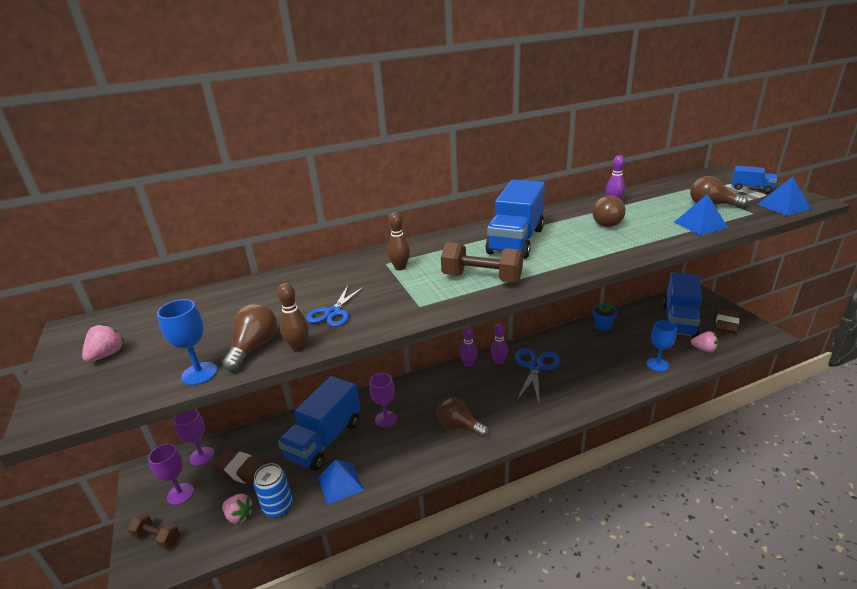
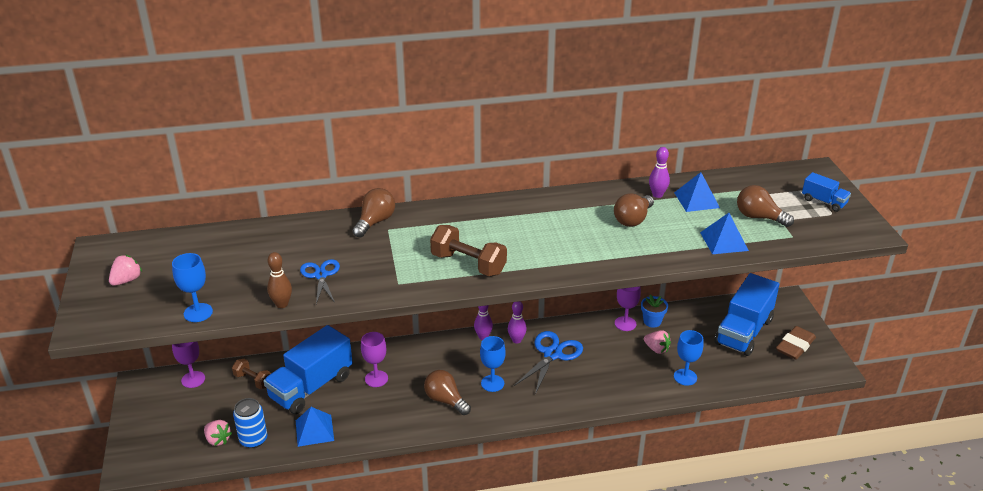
camera: 10 degrees right, 5 degrees up
brown dumbbell [128,513,180,550] -> brown dumbbell moved to [232,359,271,389]
purple goblet [148,444,194,505] -> purple goblet moved to [615,286,641,331]
brown eraser [212,449,268,485] -> none
brown light bulb [222,303,277,371] -> brown light bulb moved to [352,188,395,238]
blue scissors [306,285,365,327] -> blue scissors turned 135 degrees clockwise [300,259,340,304]
brown bowling pin [388,212,410,270] -> none
blue truck [485,180,545,259] -> none
pink strawberry [691,331,719,353] -> pink strawberry moved to [644,330,671,354]
blue pyramid [757,176,811,216] -> blue pyramid moved to [674,172,720,212]
none -> blue goblet [480,336,506,392]

